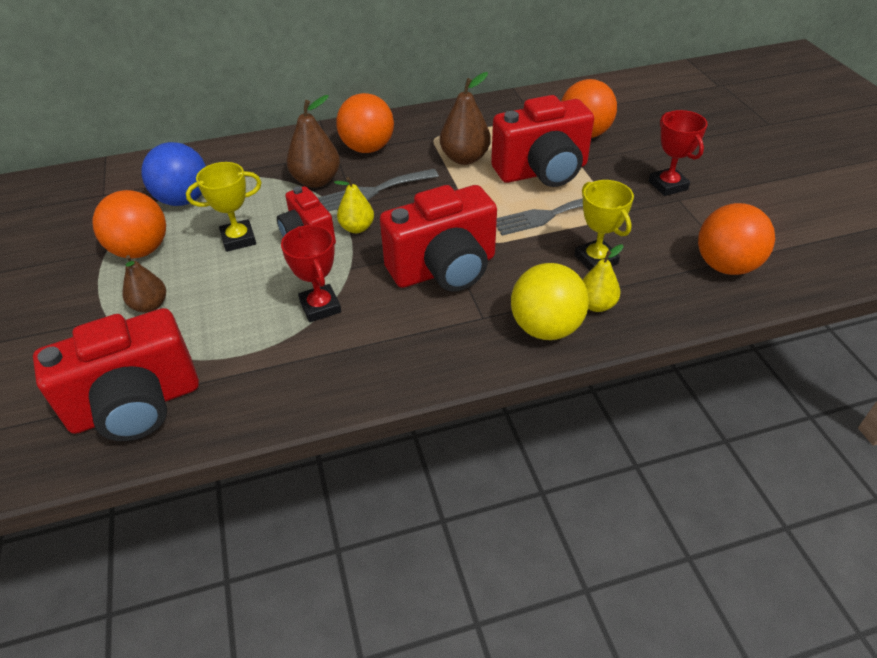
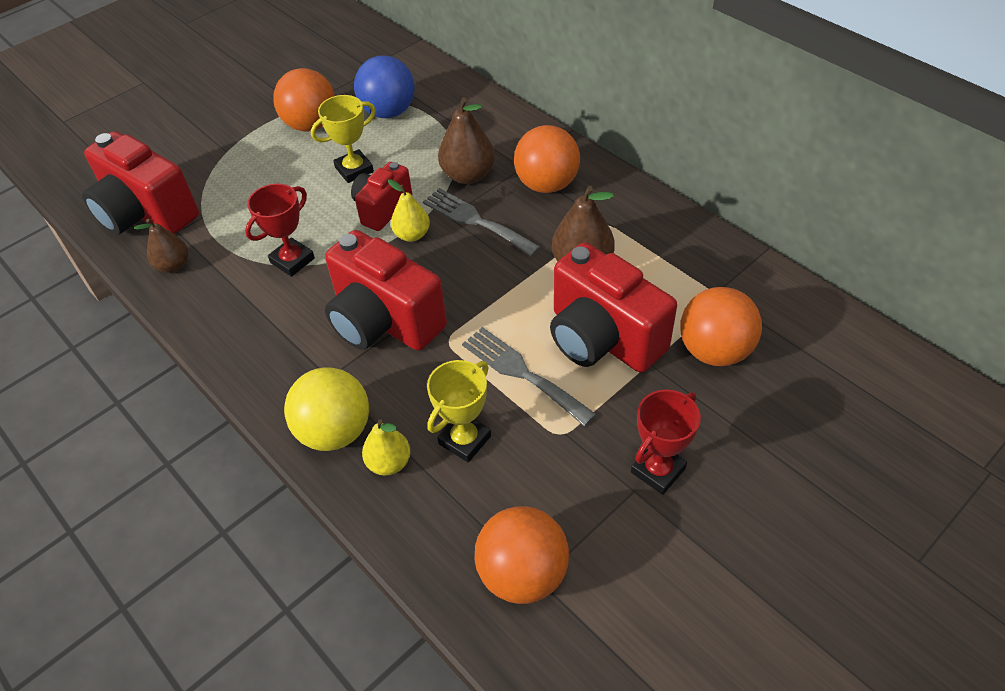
camera: 65 degrees right, 5 degrees up
brown pear [122,255,166,313] -> brown pear moved to [134,219,188,273]
yellow trophy [186,162,262,252] -> yellow trophy turned 75 degrees counterclockwise [311,95,376,183]

